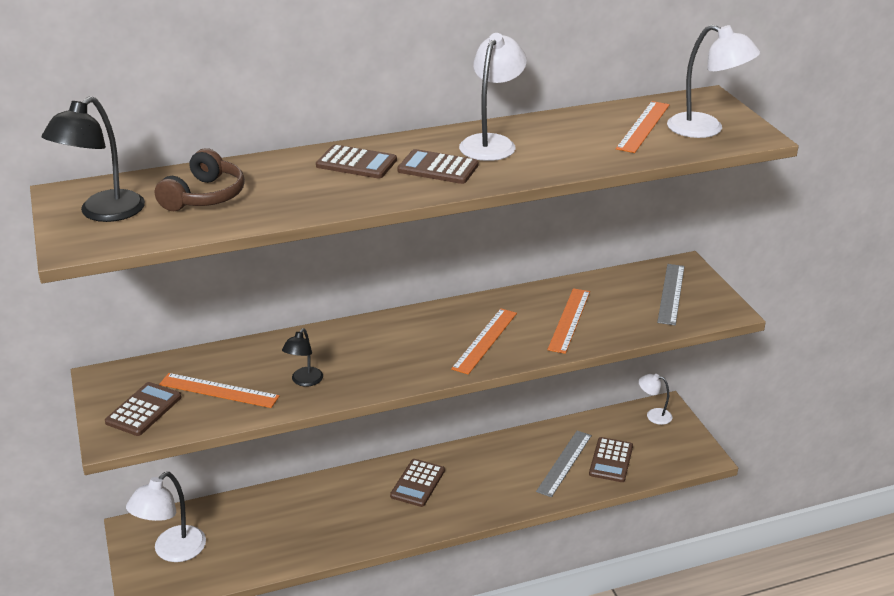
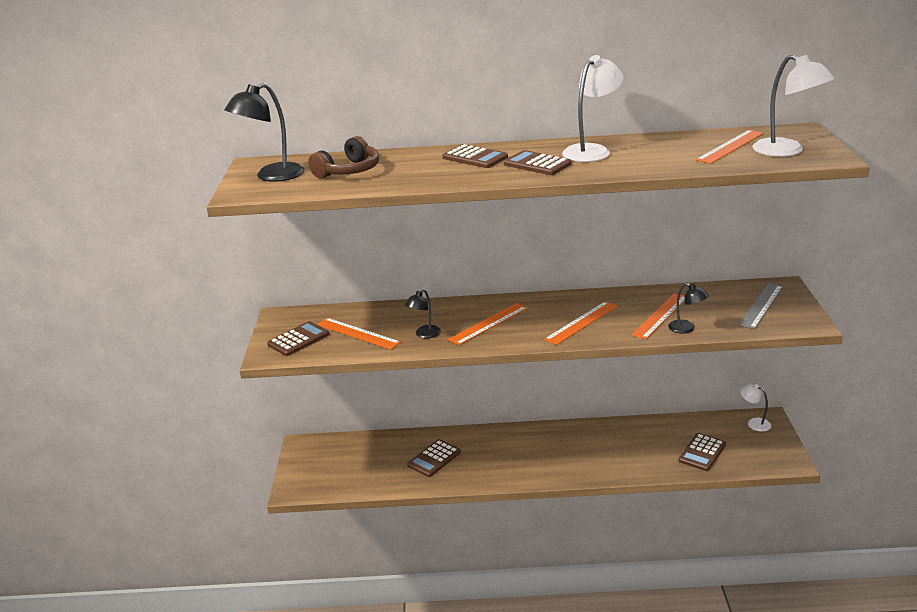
camera: 20 degrees right, 5 degrees down
white lamp [126,472,206,562] -> none
brown calculator [390,459,445,507] -> brown calculator moved to [407,439,461,477]
grey ruler [536,431,592,497] -> none
none -> orange ruler [448,303,528,345]
none -> black lamp [668,283,709,334]

